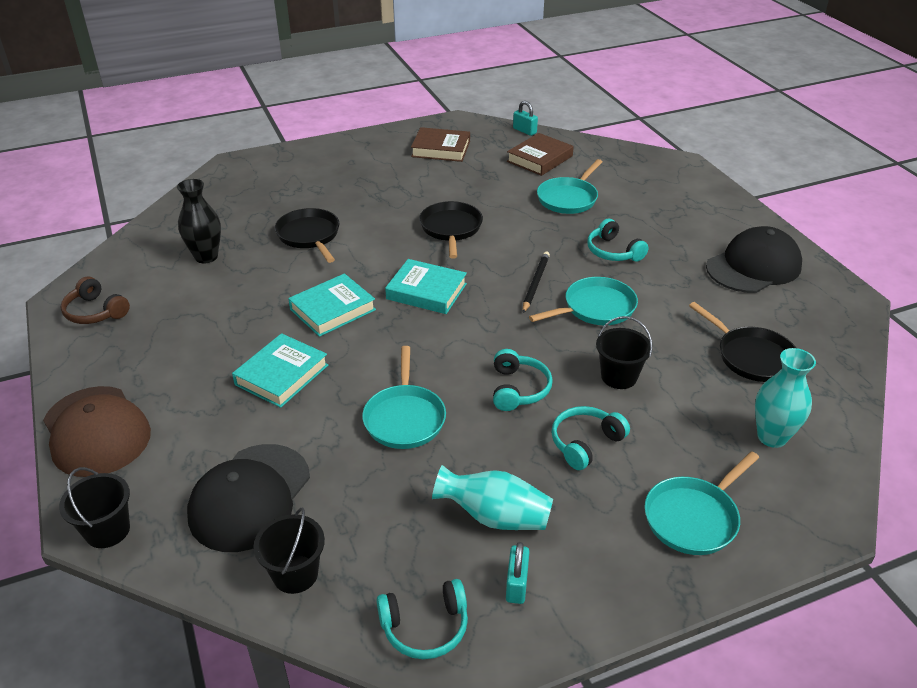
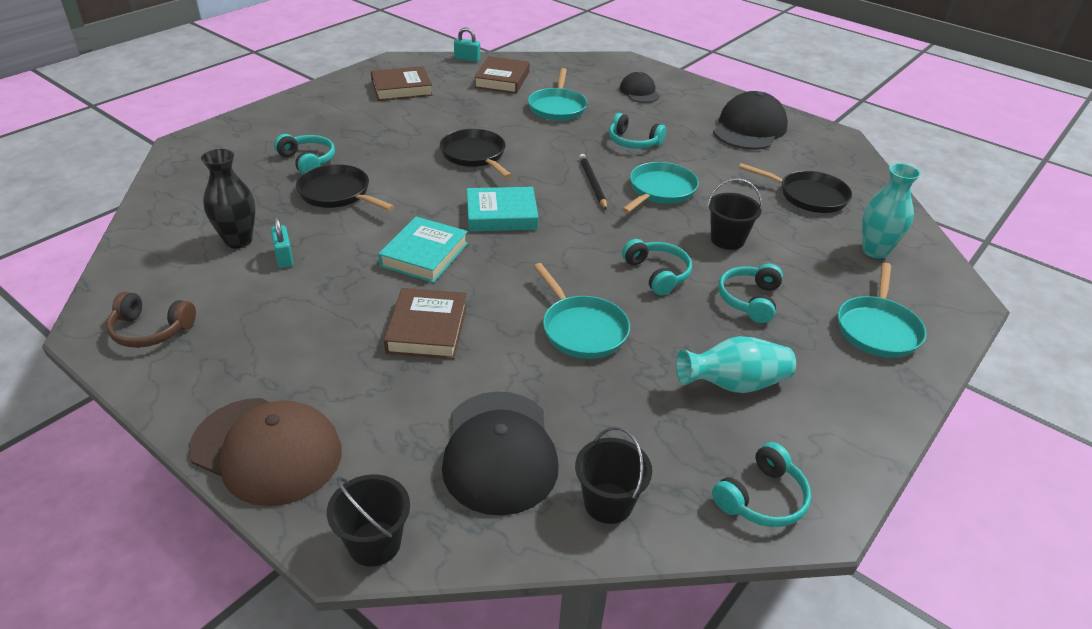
camera: 30 degrees left, 0 degrees up
turquoise book [232,333,328,408] -> brown book [384,288,467,359]
turquoise padlock [506,542,530,604] -> turquoise padlock moved to [271,216,294,268]
none -> turquoise headphones [274,134,335,174]
none -> black cap [620,72,660,103]

